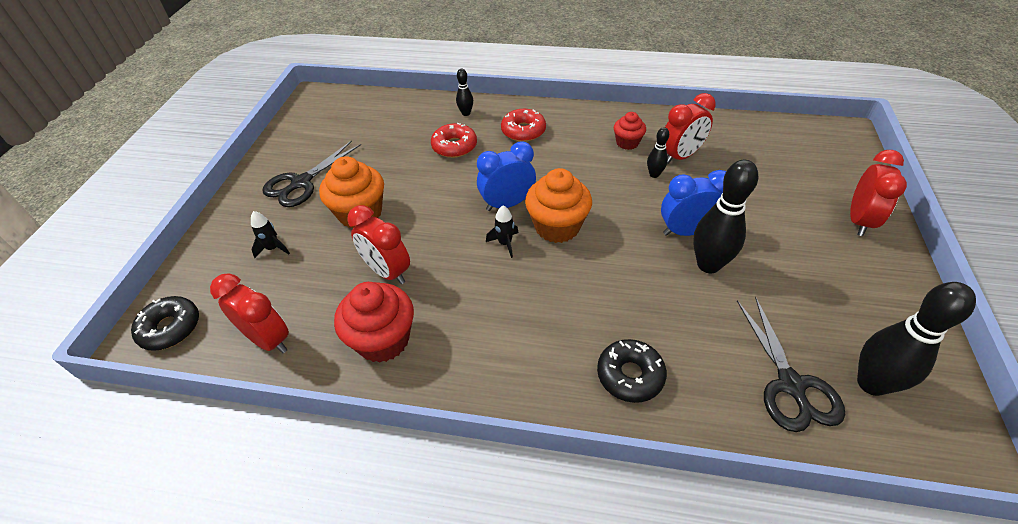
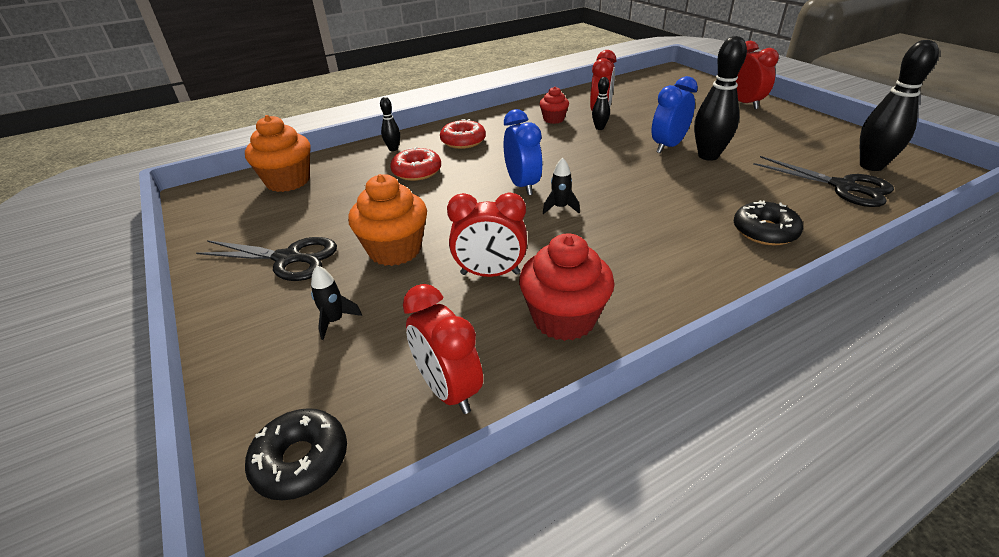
camera: 40 degrees left, 10 degrees down
red clock [210,273,289,353] -> red clock turned 120 degrees counterclockwise [403,284,483,414]
black scissors [262,140,361,207] -> black scissors turned 75 degrees counterclockwise [196,237,337,281]
blue clock [477,142,536,211] -> blue clock turned 135 degrees clockwise [504,109,543,195]
orange cupcake [525,168,592,243] -> orange cupcake moved to [245,115,311,192]

